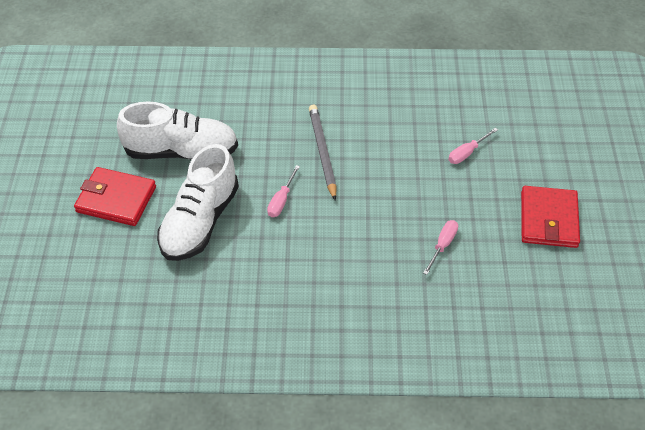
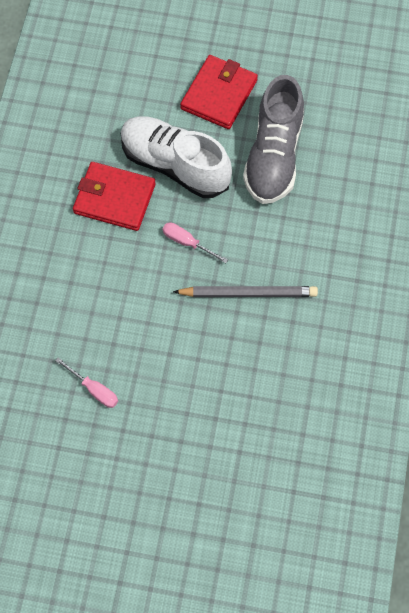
camera: 100 degrees right, 15 degrees up
white shoe [117,102,238,160] -> grey shoe [243,75,304,204]
pink screwdriver [448,128,498,164] -> none
red wallet [521,186,580,248] -> red wallet moved to [73,162,156,231]

